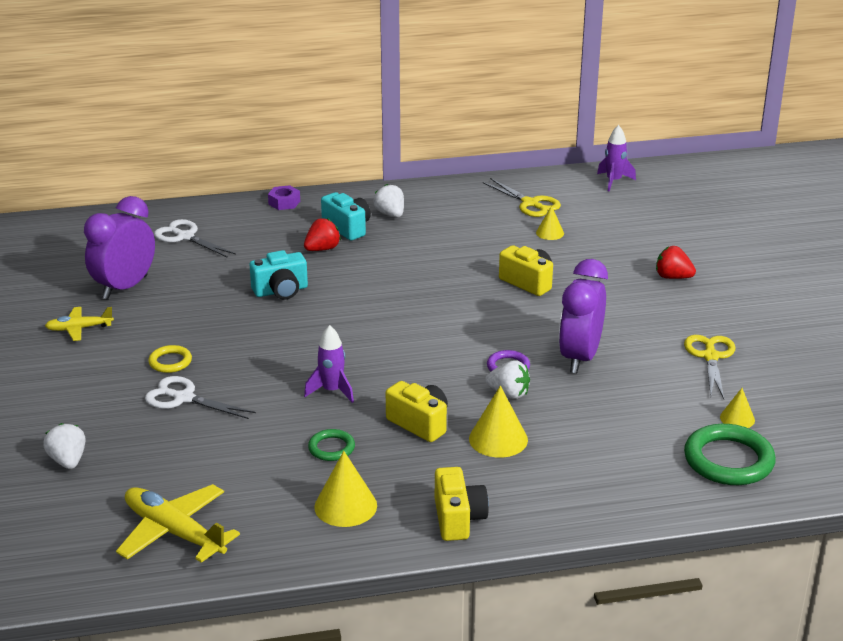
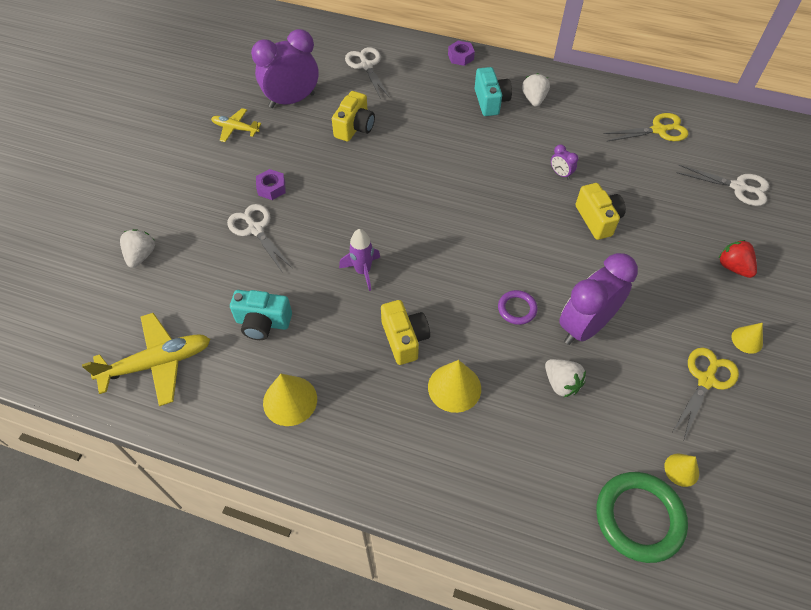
camera: 30 degrees right, 25 degrees up
yellow plane [116,484,240,563] -> yellow plane turned 90 degrees clockwise [82,313,210,406]
yellow ring [148,345,192,373] -> purple nut [256,169,286,200]
turquoise camera [250,250,308,300] -> turquoise camera moved to [230,290,292,340]
red strawberry [304,218,341,251] -> none
green ring [308,429,355,461] -> none
yellow camera [435,467,489,541] -> yellow camera moved to [332,91,375,142]
yellow scissors [483,178,561,217] -> yellow scissors turned 90 degrees counterclockwise [604,113,688,141]
white strawberry [485,360,530,399] -> white strawberry moved to [545,359,586,398]
yellow cone [536,206,564,240] -> yellow cone moved to [732,323,763,354]
purple rocket [597,125,636,192] -> none
none -> purple clock [551,144,578,180]
none -> white scissors [677,165,769,206]

